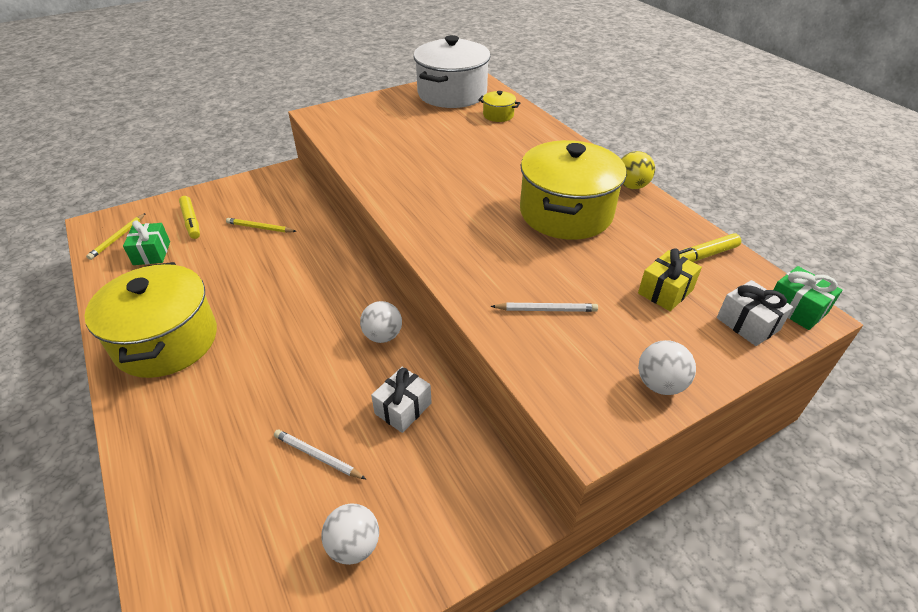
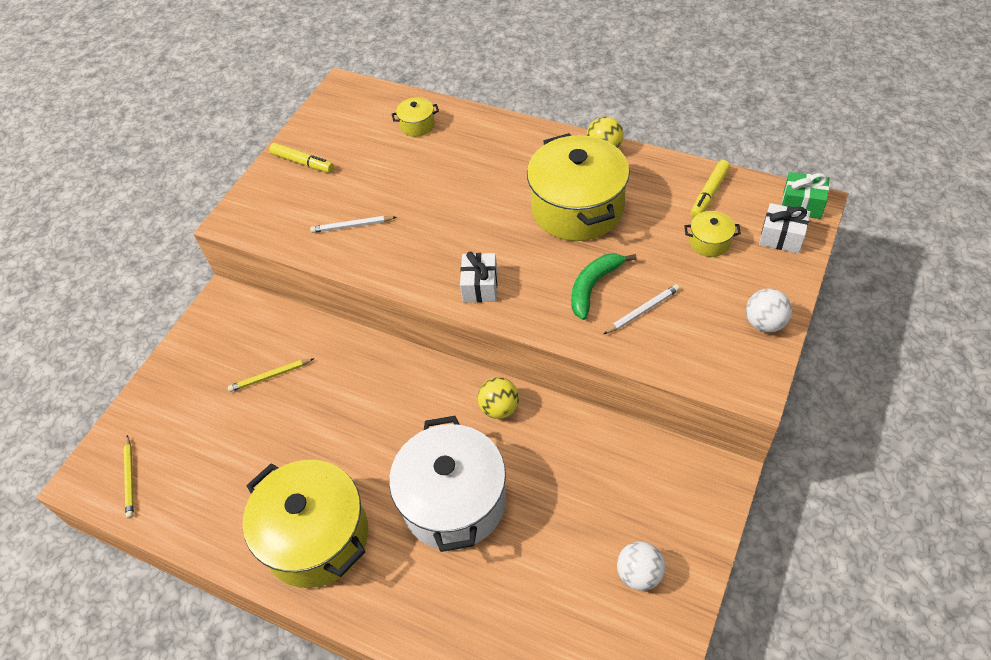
camera: 30 degrees left, 10 degrees up
green gift [123,220,170,265] -> none
yellow marker [179,196,200,239] -> yellow marker moved to [269,143,334,173]
white pencil [274,430,366,479] -> white pencil moved to [310,216,396,233]
white ball [360,301,402,343] -> yellow ball [478,377,519,419]
white gift [371,367,432,433] -> white gift moved to [460,252,497,303]
white pot [414,35,491,108] -> white pot moved to [389,416,506,552]
yellow gift [638,248,702,311] -> yellow pot [684,211,741,257]
none -> green banana [571,253,637,320]

